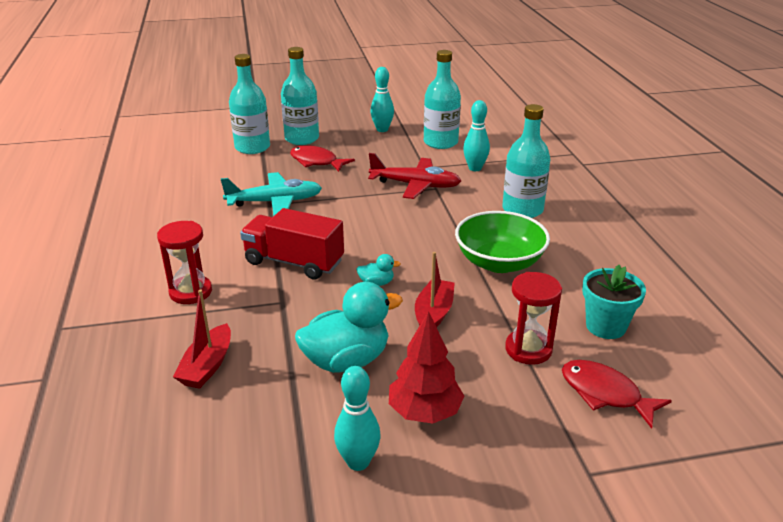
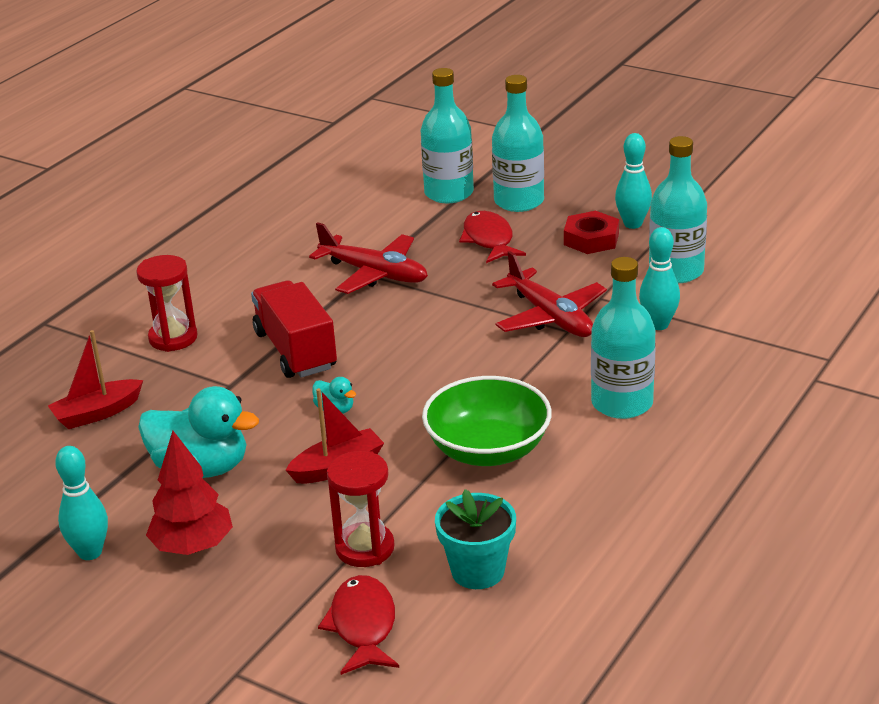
camera: 45 degrees right, 0 degrees up
turquoise plane [221,172,322,216] -> red plane [309,222,428,294]
none -> red nut [564,211,619,254]

